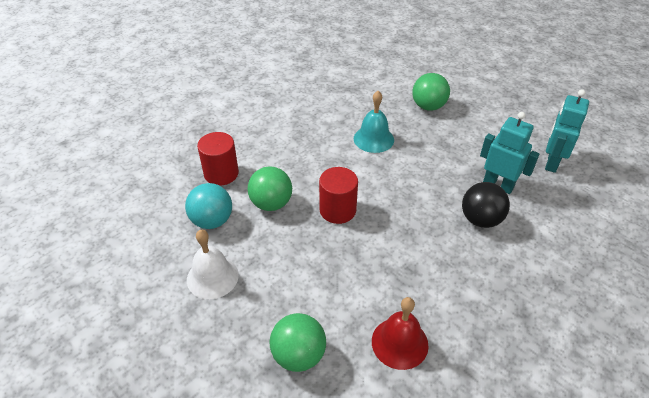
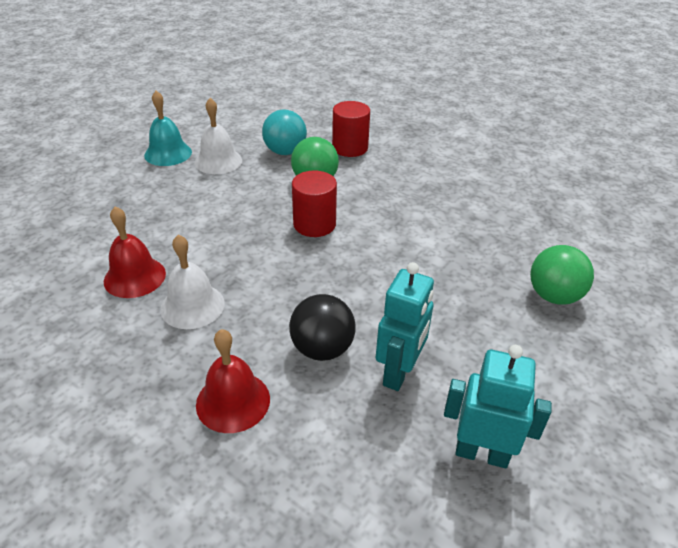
camera: 80 degrees right, 5 degrees down
green ball [270,313,326,372] -> none
turquoise bell [354,91,394,153] -> turquoise bell moved to [144,91,192,166]
none -> white bell [160,234,225,329]
none -> red bell [196,329,270,433]

